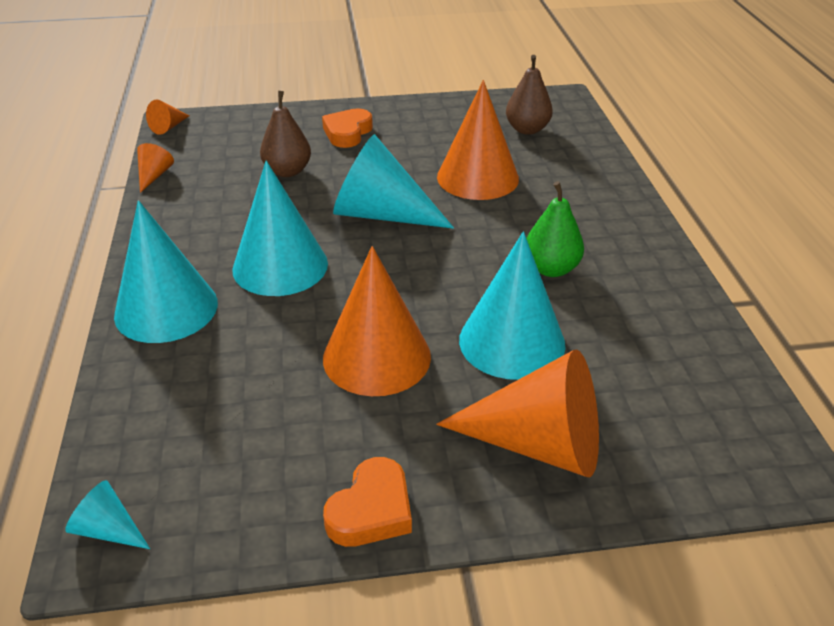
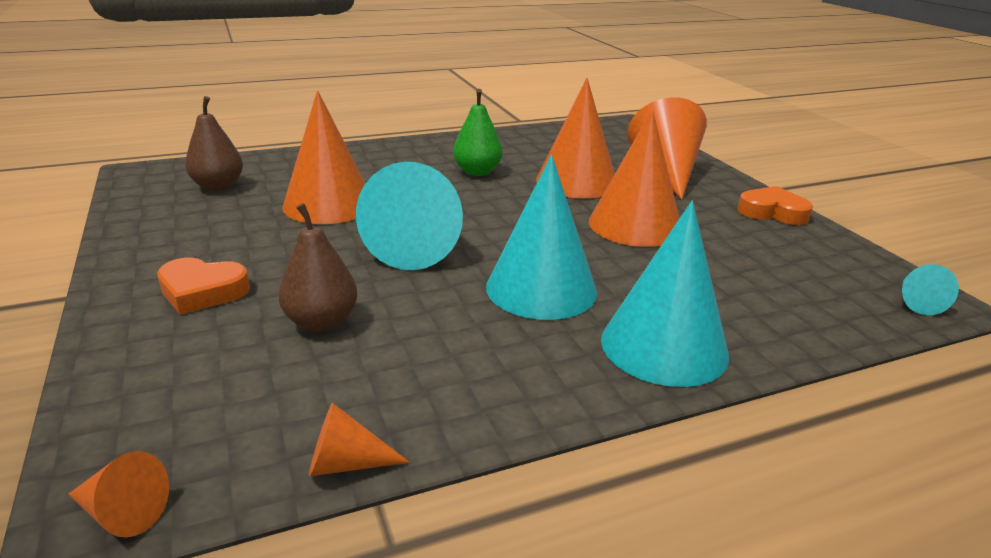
camera: 105 degrees left, 10 degrees down
turquoise cone [459,232,566,380] -> orange cone [536,78,615,198]

